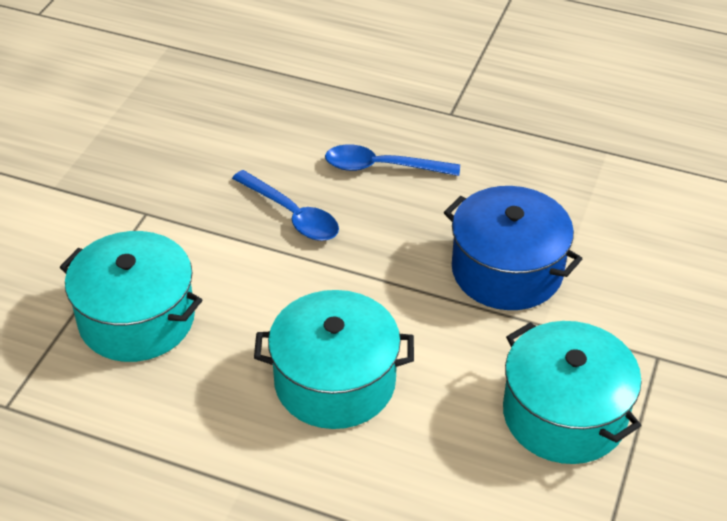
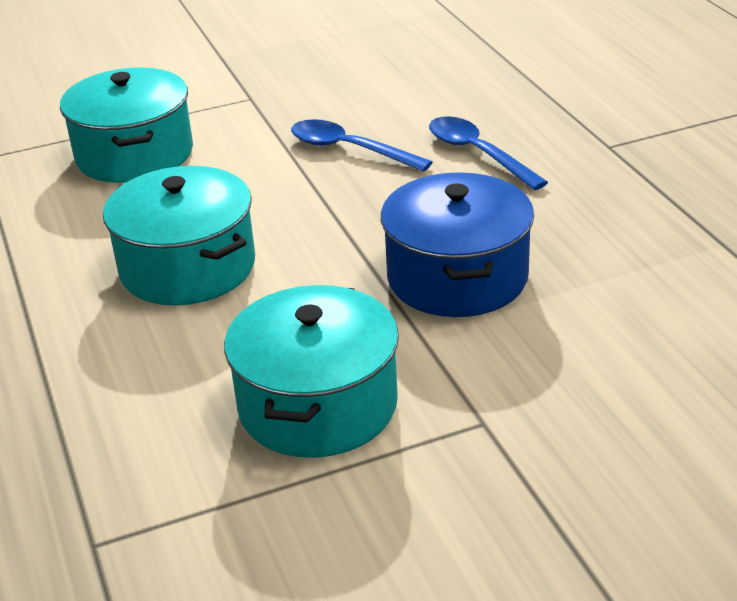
camera: 50 degrees right, 10 degrees down
blue spoon [232,170,339,241] -> blue spoon turned 120 degrees clockwise [291,119,432,172]

